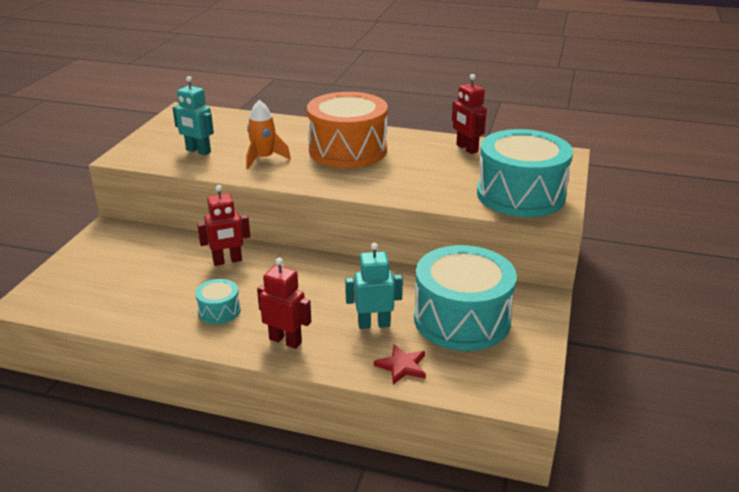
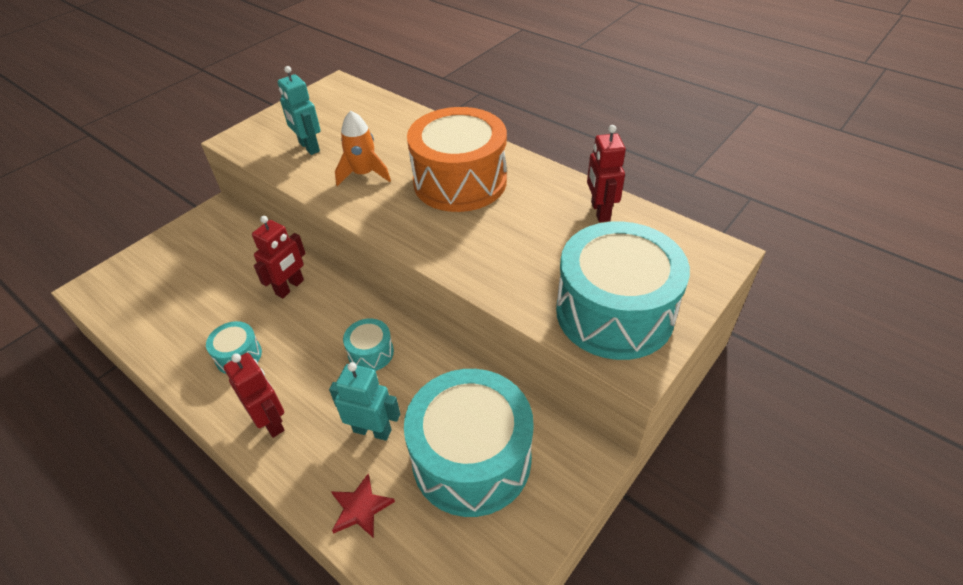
camera: 25 degrees right, 15 degrees up
red robot [197,185,250,266] -> red robot turned 60 degrees counterclockwise [252,216,306,298]
none -> turquoise drum [343,318,394,371]

